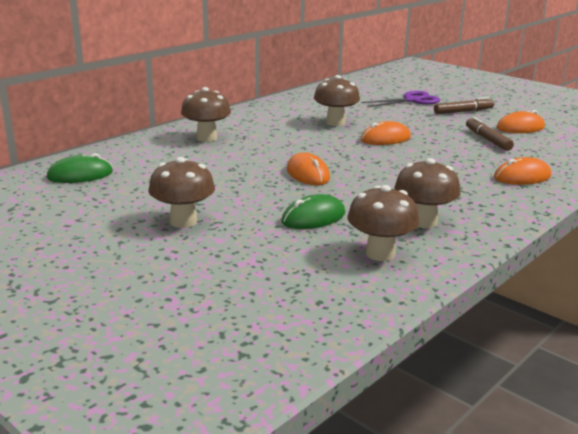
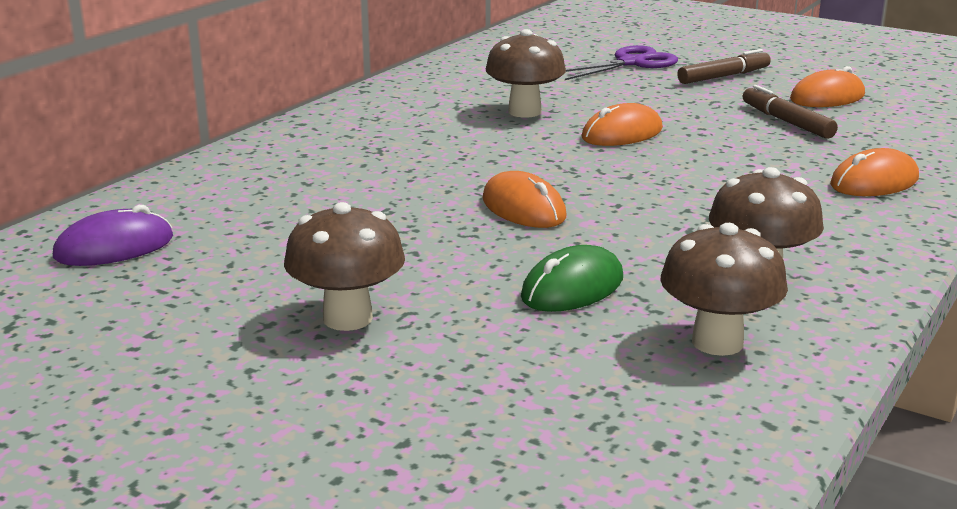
camera: 10 degrees left, 0 degrees up
green mouse [47,153,113,183] -> purple mouse [53,205,173,266]
brown mushroom [181,87,231,142] -> none

